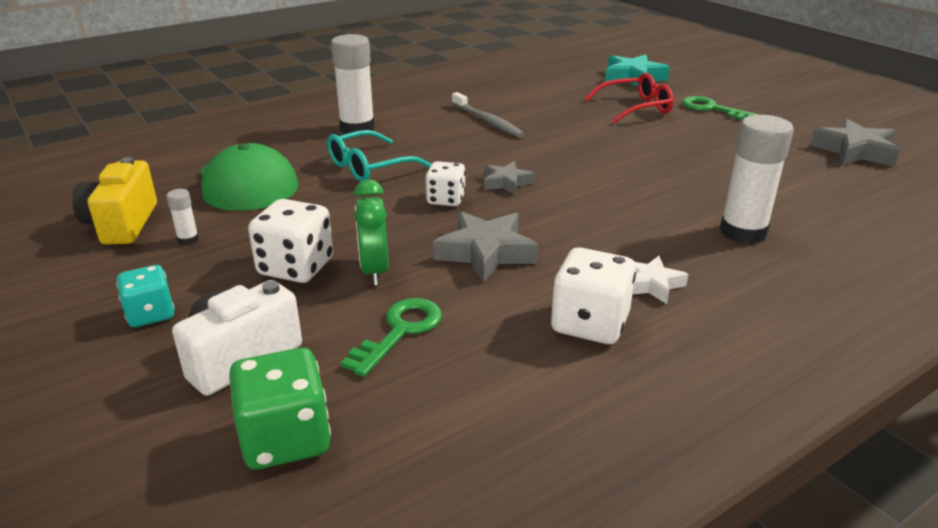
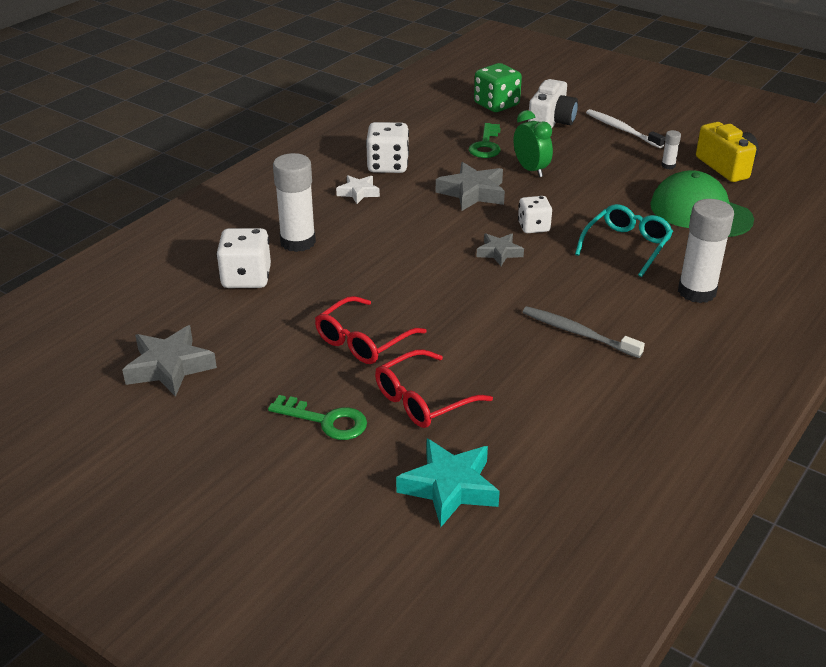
camera: 160 degrees right, 5 degrees up
turquoise dice [116,265,174,327] -> white toothbrush [586,109,665,148]
white dice [248,199,334,283] -> white dice moved to [216,228,271,288]
none -> red glasses [315,296,427,364]

